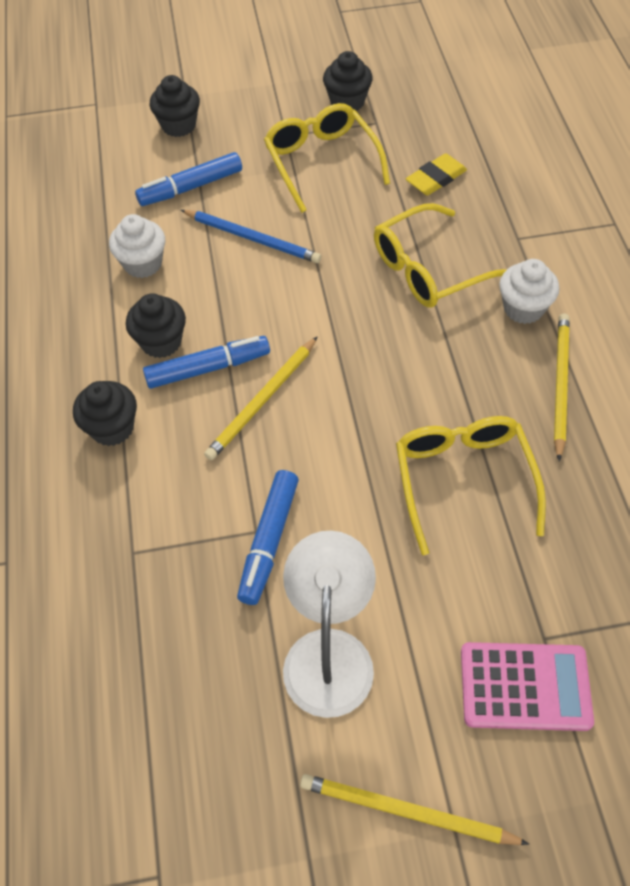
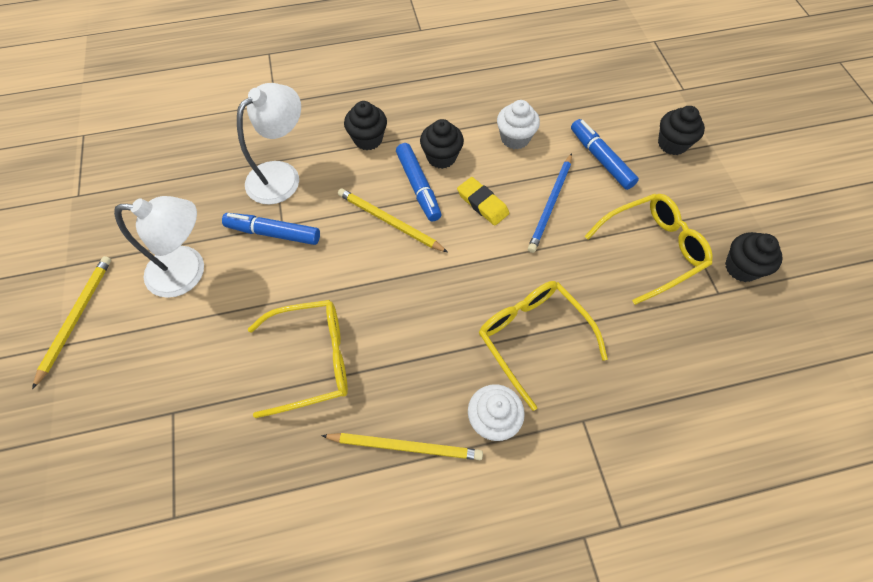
camera: 85 degrees right, 5 degrees up
yellow eraser [406,153,467,196] -> yellow eraser moved to [457,177,509,226]
pink calculator [461,642,594,731] -> none
none -> white lamp [237,83,301,205]

